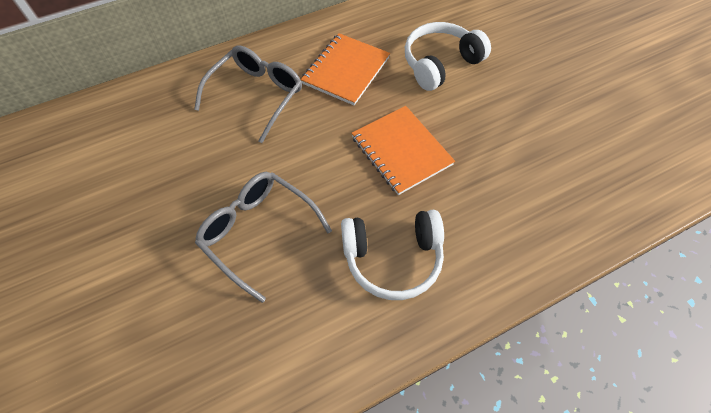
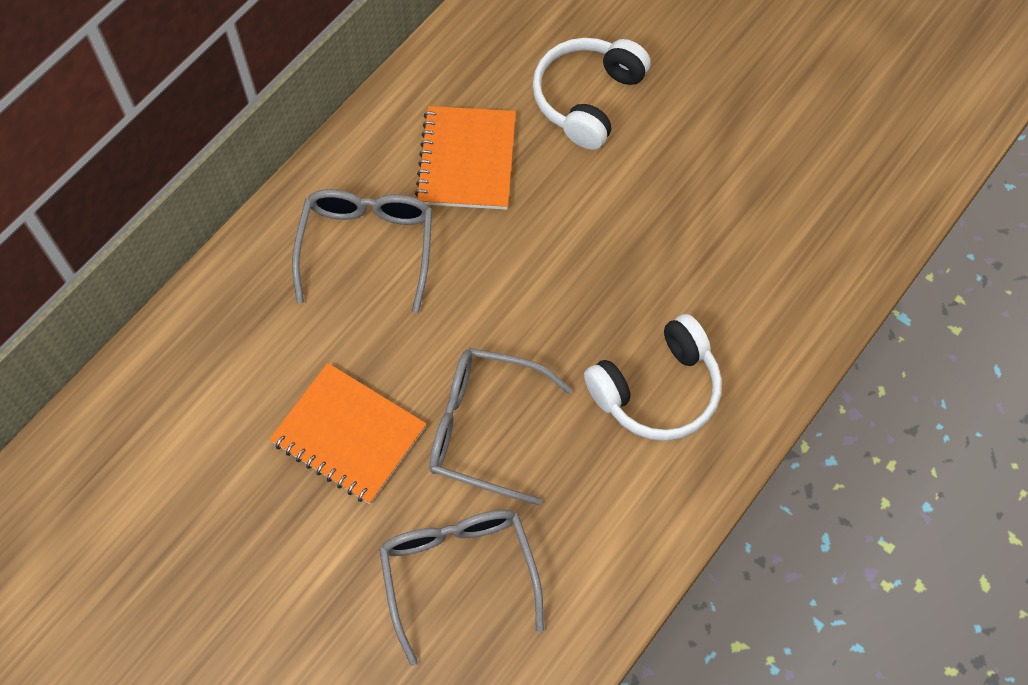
camera: 25 degrees left, 5 degrees up
orange notebook [352,106,455,195] -> orange notebook moved to [270,363,426,504]
none -> grey glasses [379,510,544,666]

